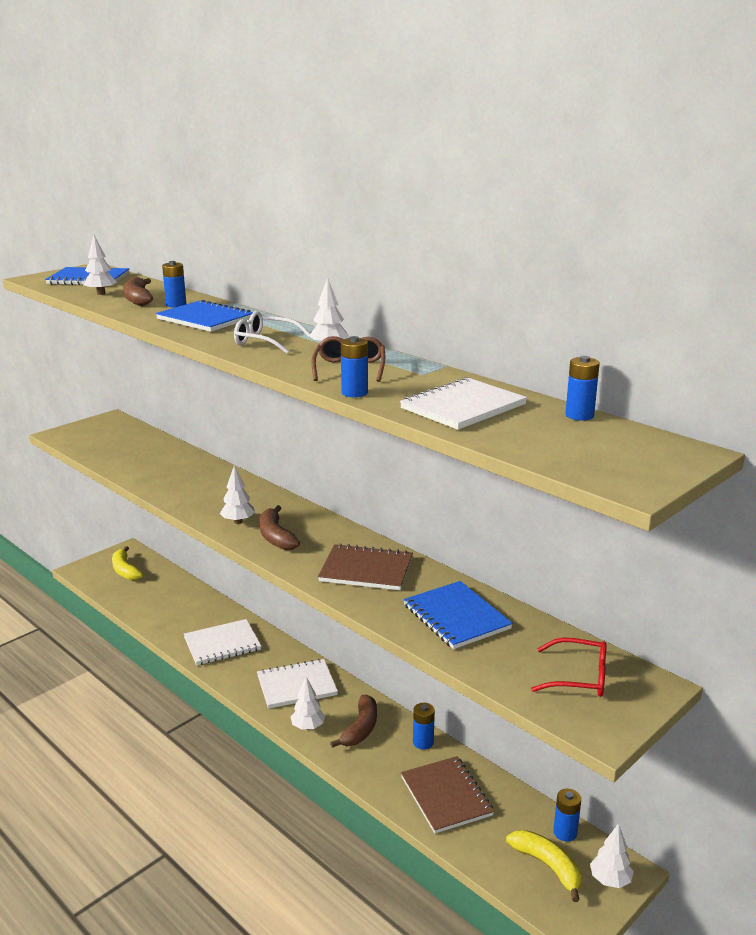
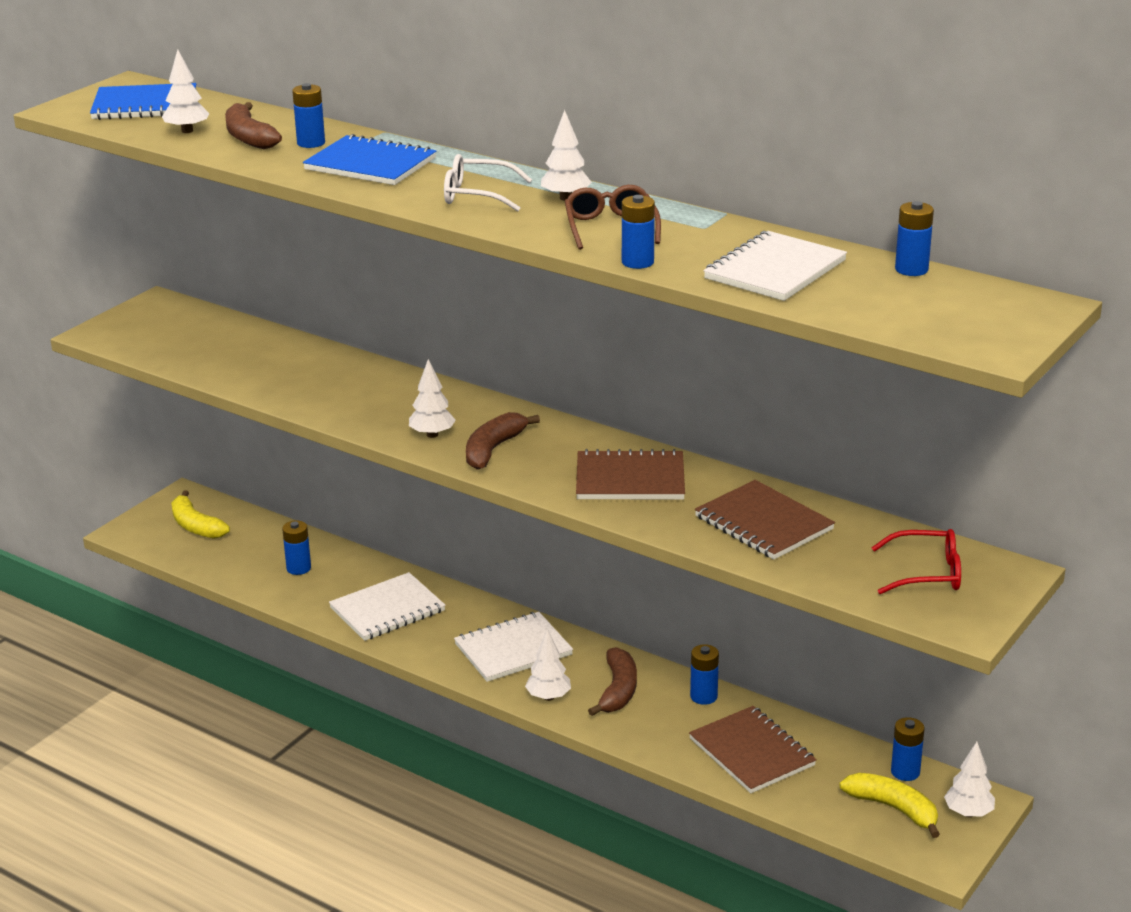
camera: 10 degrees left, 5 degrees up
brown banana [259,505,300,550] -> brown banana turned 60 degrees clockwise [466,412,540,470]
blue notebook [404,581,513,649] -> brown notebook [695,480,835,559]
none -> blue battery [282,520,311,575]

